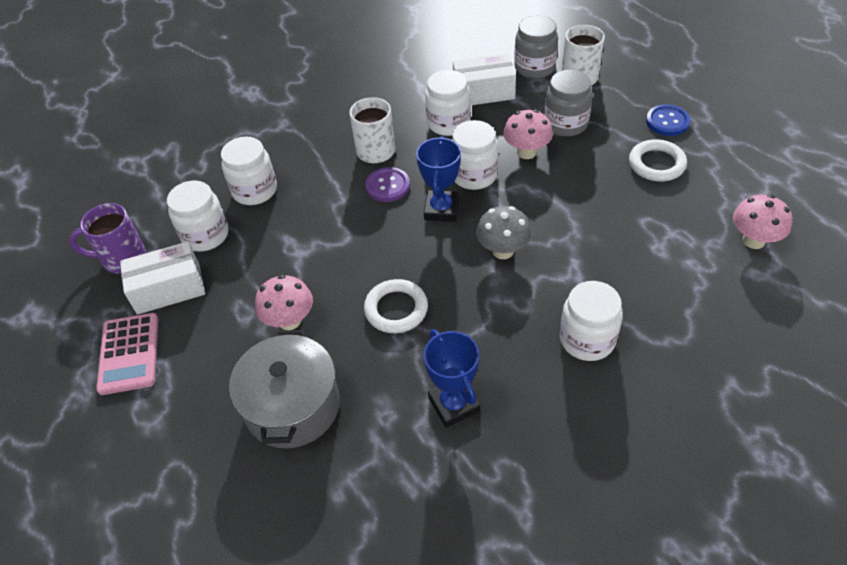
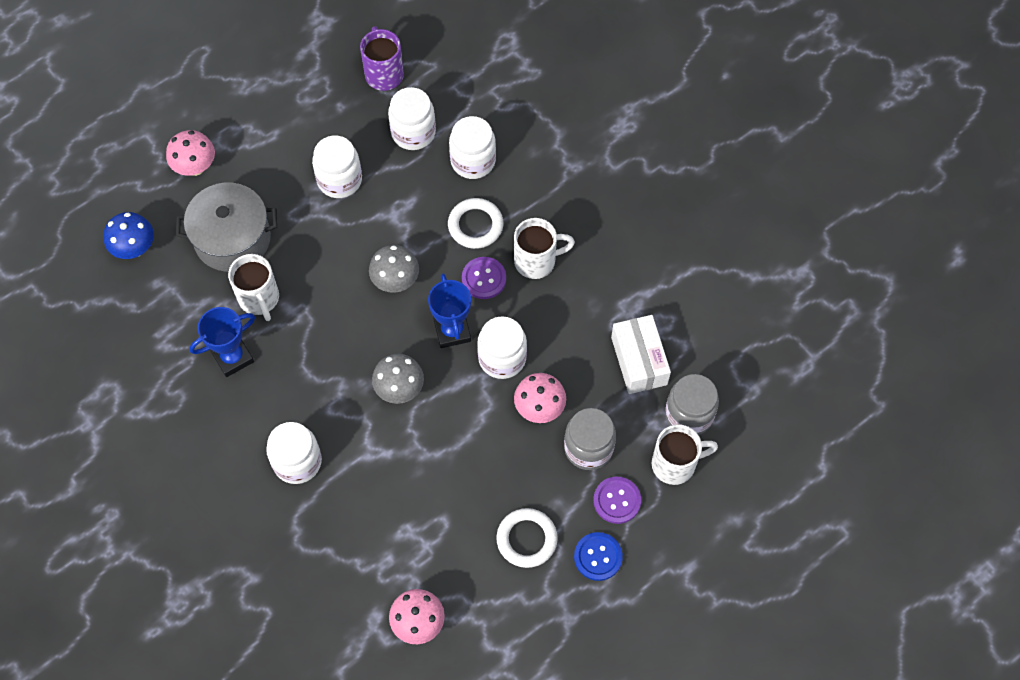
camera: 80 degrees right, 15 degrees up
pink calculator [96,313,158,395] -> none
white box [120,241,205,315] -> none
pink mushroom [255,275,313,330] -> pink mushroom moved to [166,130,215,176]
white ring [364,279,428,333] -> white ring moved to [448,198,503,249]
blue trophy [416,136,461,222] -> blue trophy turned 75 degrees clockwise [428,273,471,348]
white jar [425,70,471,136] -> white jar moved to [312,136,362,198]
none -> blue mushroom [103,212,154,259]
none -> white mug [228,254,279,321]
none -> grey mushroom [369,245,419,293]
none -> purple button [593,477,641,524]

